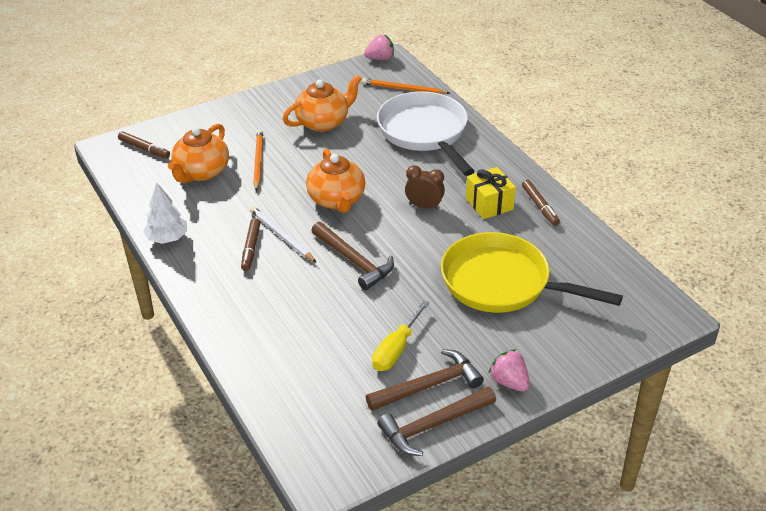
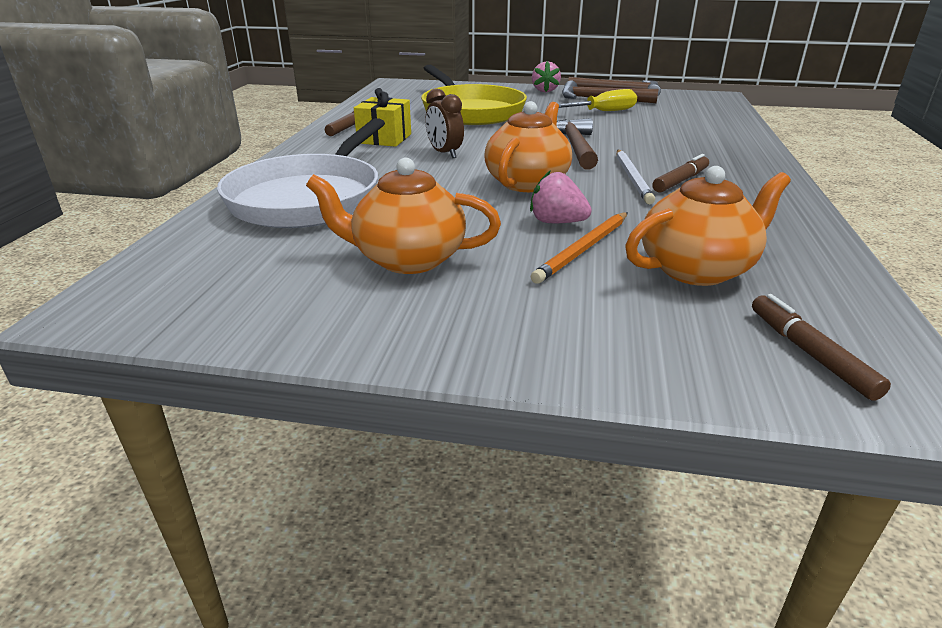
camera: 140 degrees left, 10 degrees down
white tree [143,183,187,244] -> none
orange pencil [362,78,450,94] -> none
pink strawberry [364,35,394,60] -> pink strawberry moved to [530,170,592,223]

